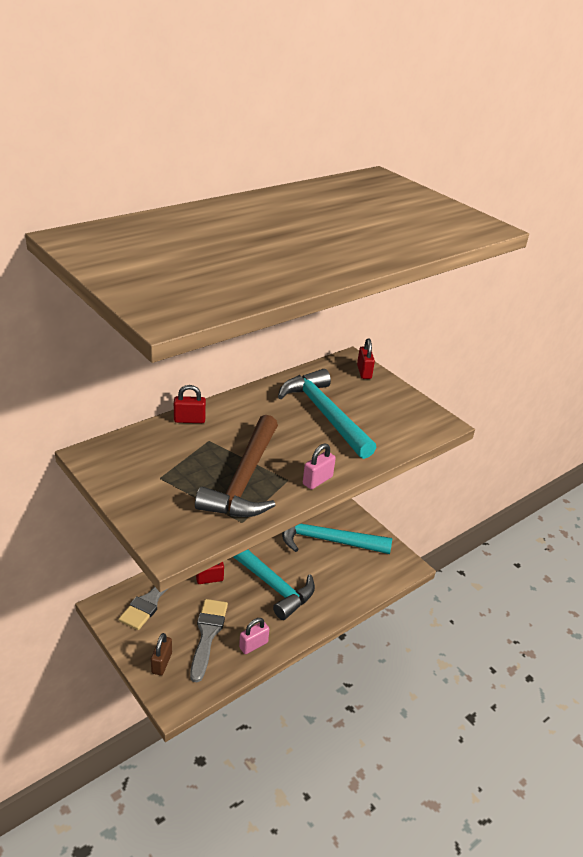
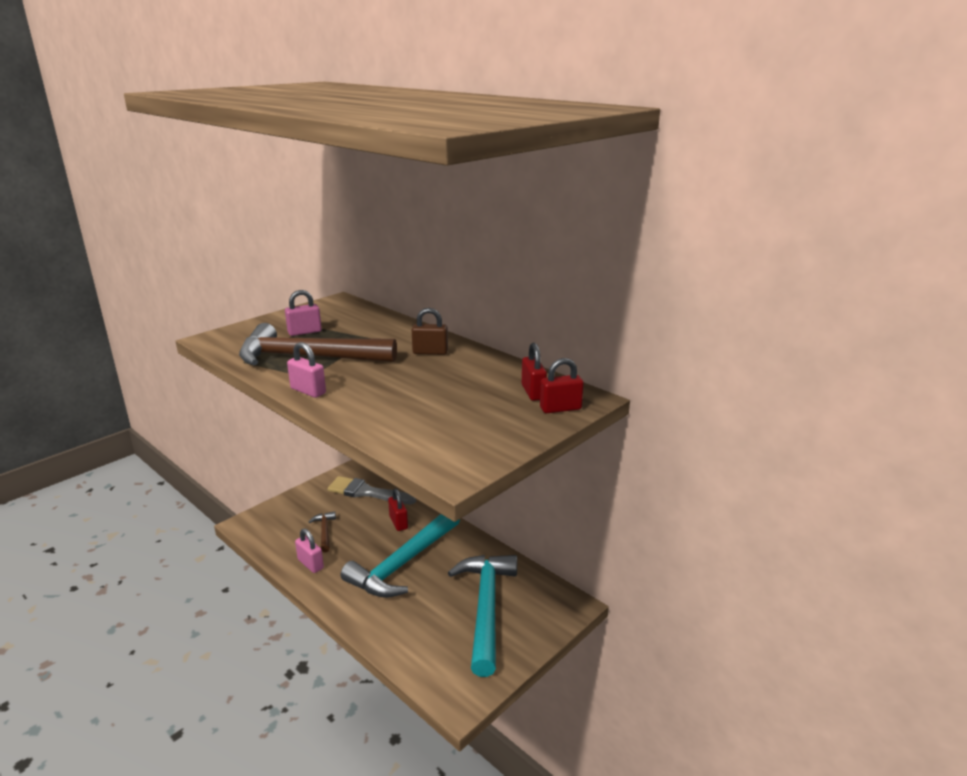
camera: 85 degrees right, 10 degrees down
brown padlock [151,633,172,676] -> brown padlock moved to [412,308,448,355]
red padlock [174,385,206,423] -> red padlock moved to [522,343,547,401]
grey brush [190,599,228,682] -> brown hammer [309,511,336,552]
turquoise hammer [278,369,376,459] -> none
none -> pink padlock [285,290,322,336]

